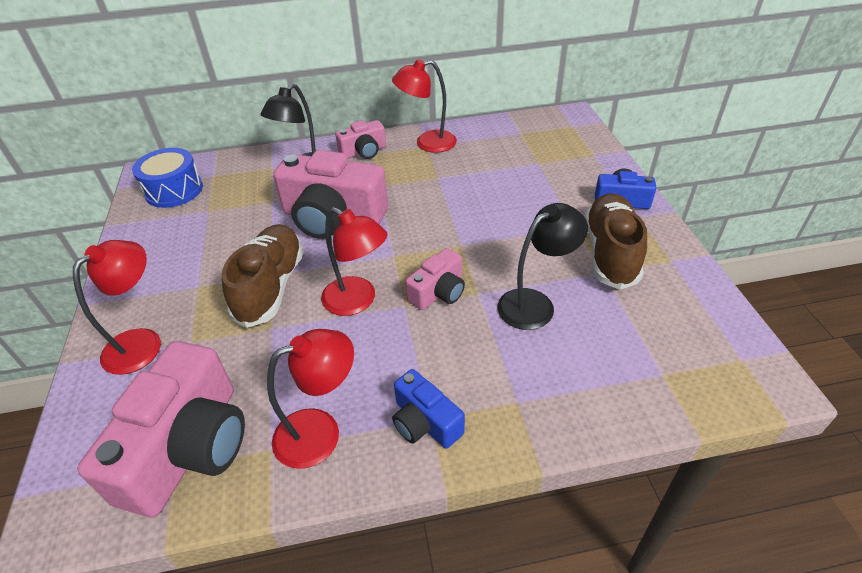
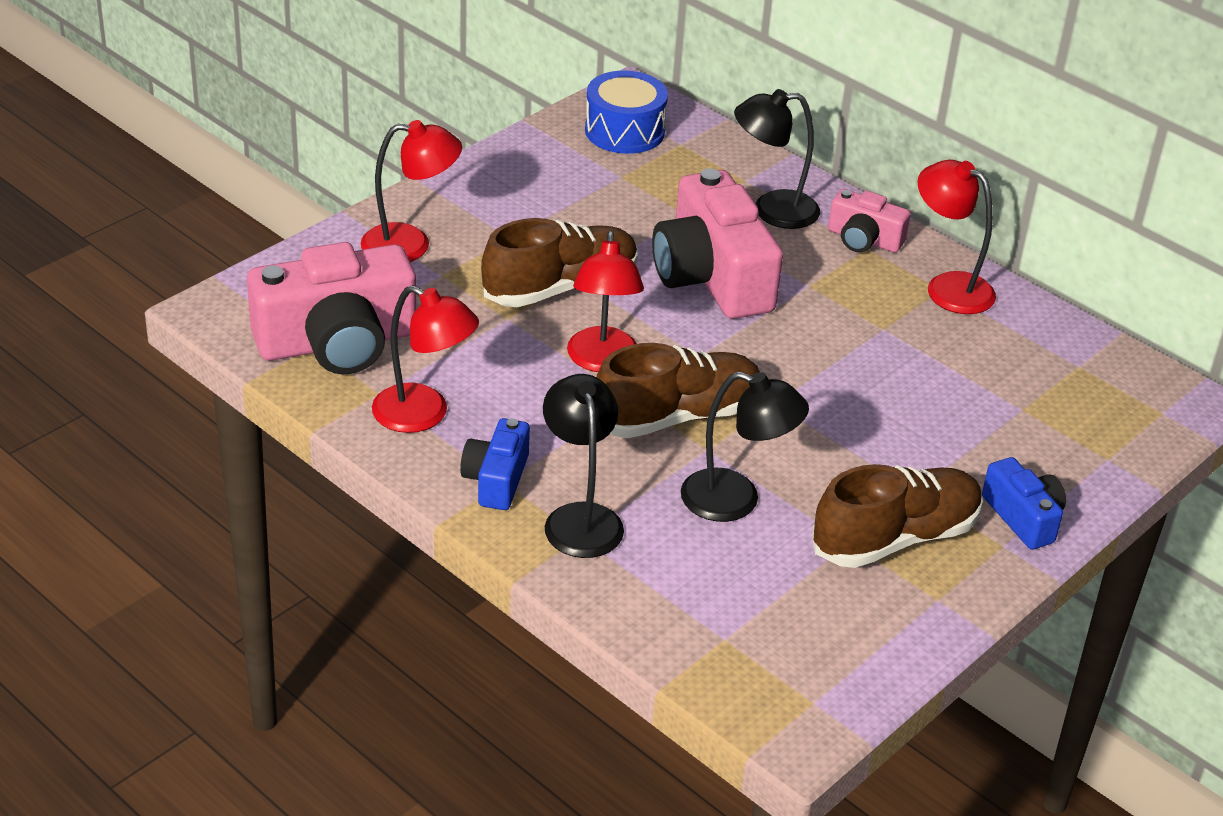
camera: 50 degrees right, 5 degrees down
pink camera [405,248,465,310] -> brown shoe [596,343,760,438]
none -> black lamp [543,374,624,558]

